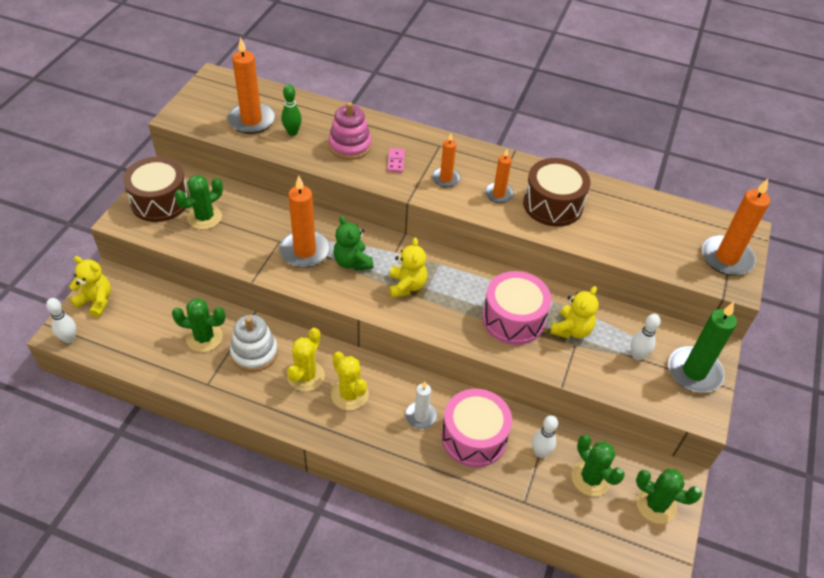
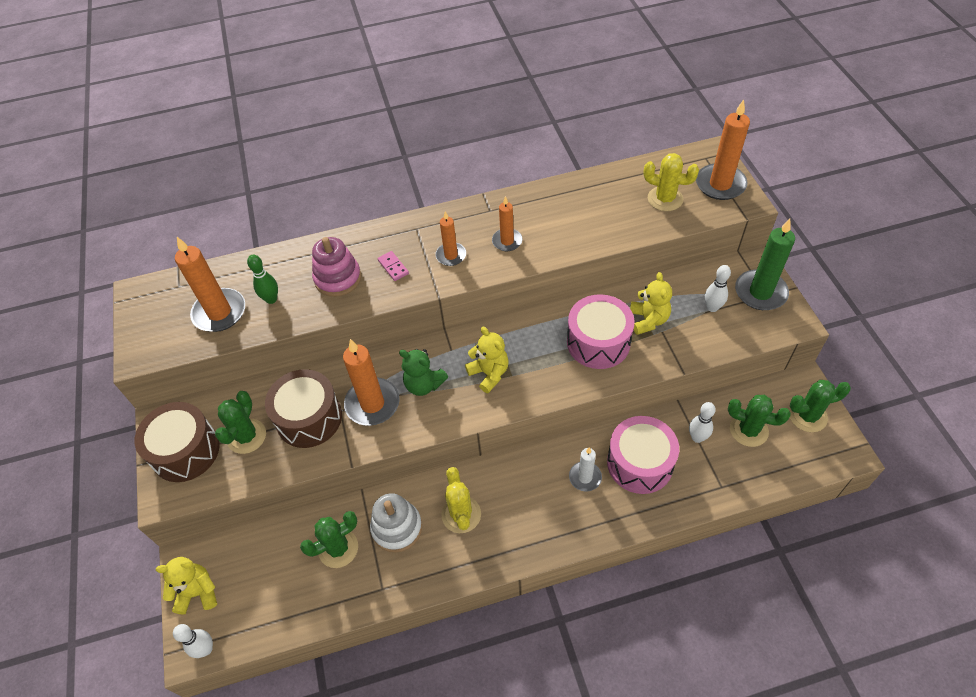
camera: 30 degrees left, 5 degrees up
yellow cactus [331,352,369,410] -> yellow cactus moved to [643,153,699,211]
brown drum [523,158,590,227] -> brown drum moved to [265,369,342,448]

